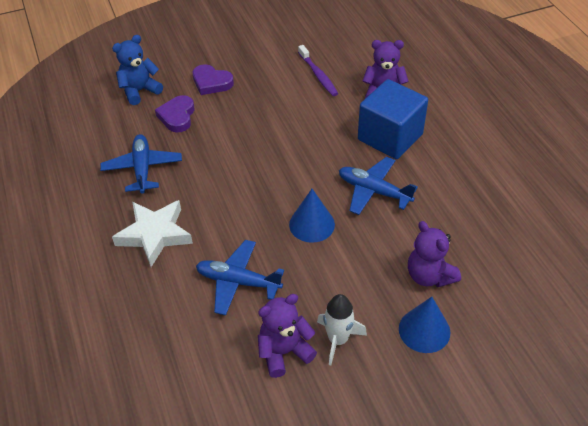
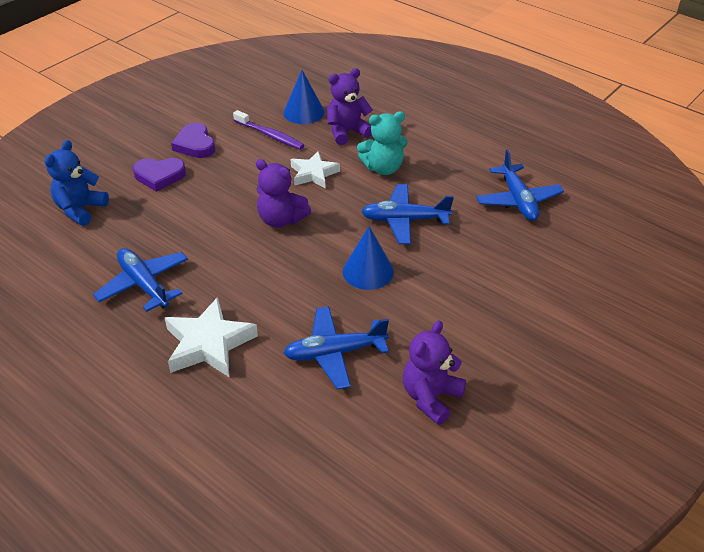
camera: 30 degrees left, 5 degrees down
purple heart [155,95,195,133] -> purple heart moved to [171,123,215,158]
white rocket [317,294,367,365] -> none
blue cube [358,79,428,159] -> turquoise teddy bear [357,111,408,175]
blue cone [399,297,450,353] -> blue cone moved to [283,70,325,124]
purple teddy bear [408,221,461,287] -> purple teddy bear moved to [256,159,311,228]
none -> white star [290,151,340,188]
none -> blue plane [476,149,564,221]

